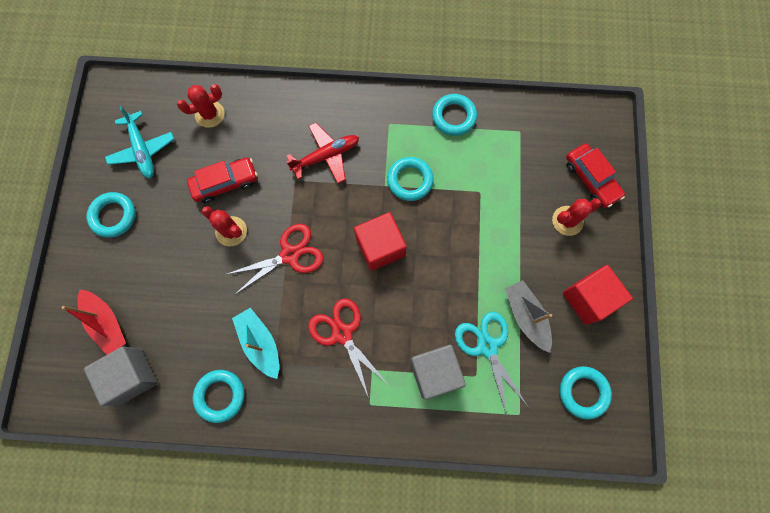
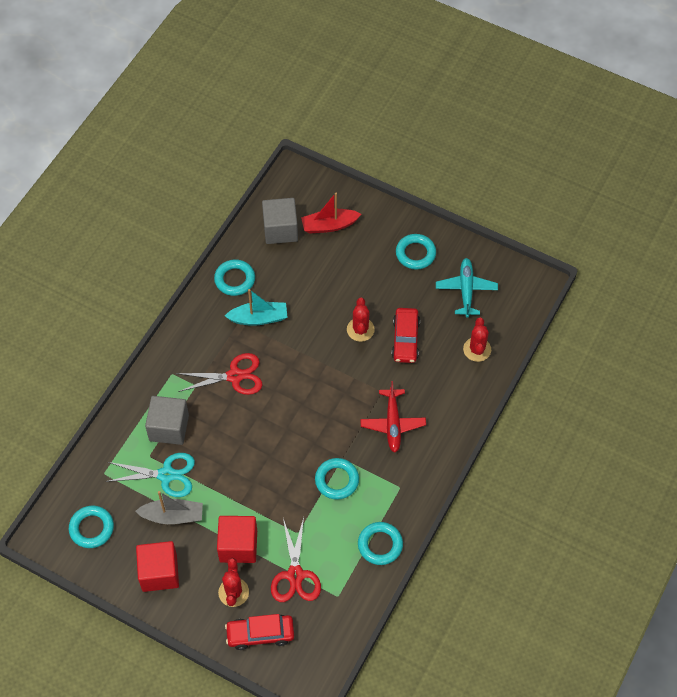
camera: 115 degrees right, 15 degrees down
turquoise plane [105,106,174,178] -> turquoise plane turned 90 degrees clockwise [436,258,498,318]
red cactus [202,206,247,246] -> red cactus turned 60 degrees counterclockwise [347,298,375,342]
red scissors [225,224,324,295] -> red scissors moved to [271,517,321,602]
red cube [354,212,407,271] -> red cube moved to [217,516,257,563]

